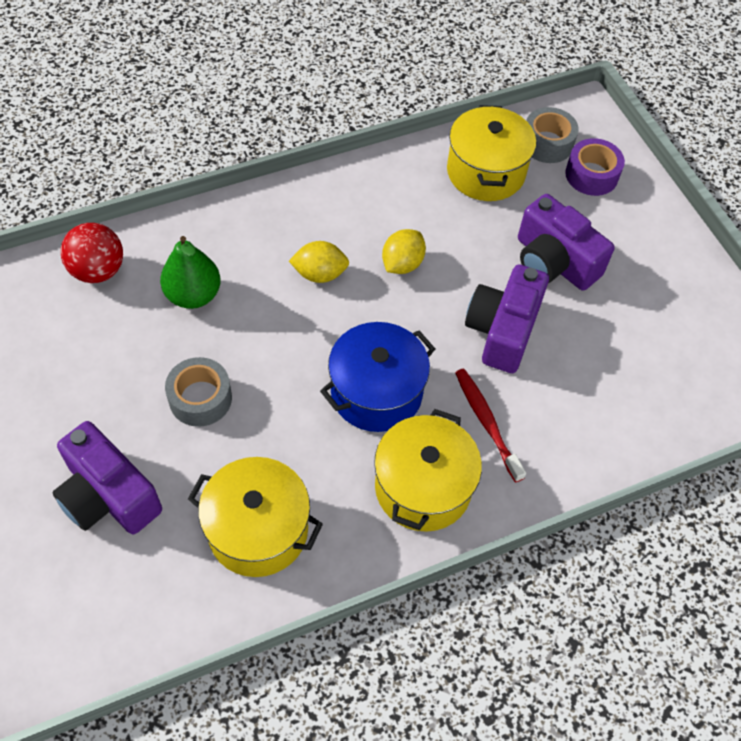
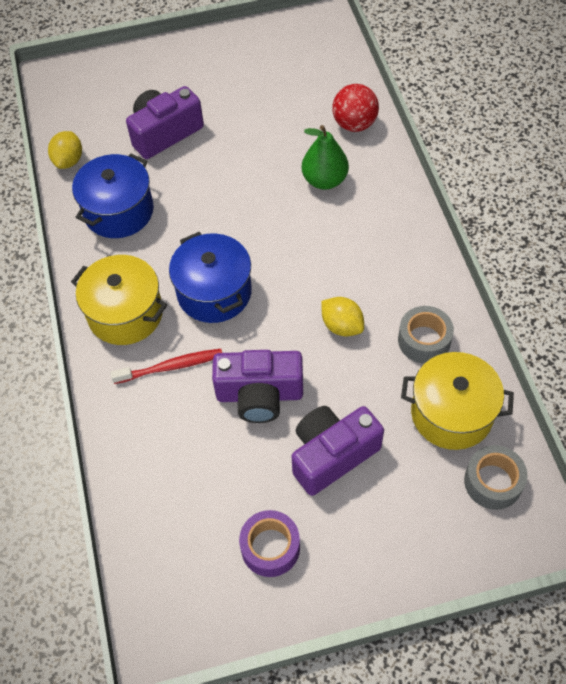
camera: 105 degrees right, 0 degrees up
grey tape [165,357,232,427] -> grey tape moved to [398,306,454,364]
yellow pot [188,457,323,577] -> blue pot [72,153,154,238]
yellow lemon [289,241,349,283] -> yellow lemon moved to [48,131,82,169]
purple camera [465,264,549,373] -> purple camera turned 150 degrees clockwise [212,350,303,423]
purple tape [565,138,625,196] -> purple tape moved to [239,510,300,577]

